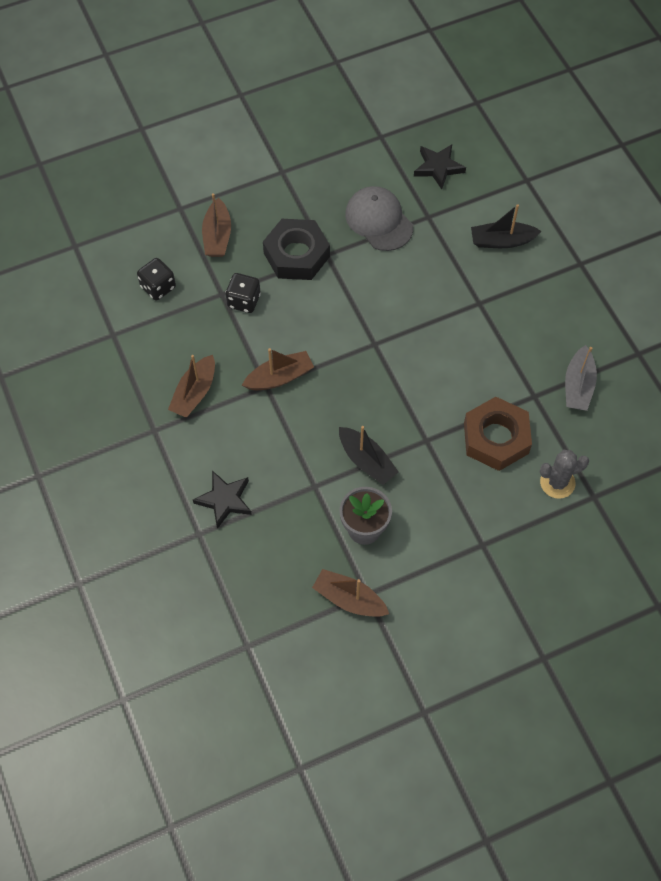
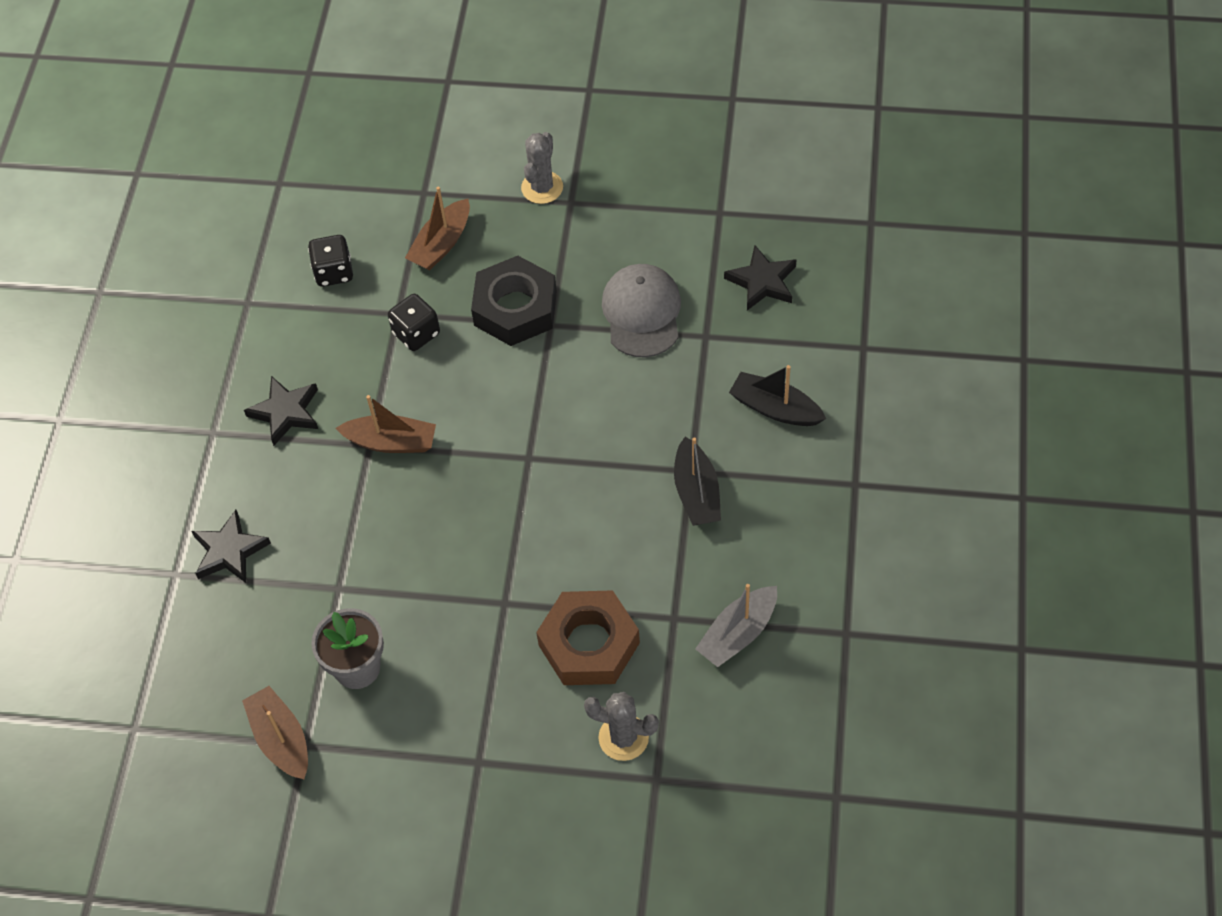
camera: 35 degrees right, 5 degrees down
brown boat [168,355,215,418] -> black star [244,376,318,446]
black boat [339,426,398,485] -> black boat moved to [674,437,721,526]
none -> grey cactus [521,132,563,204]

